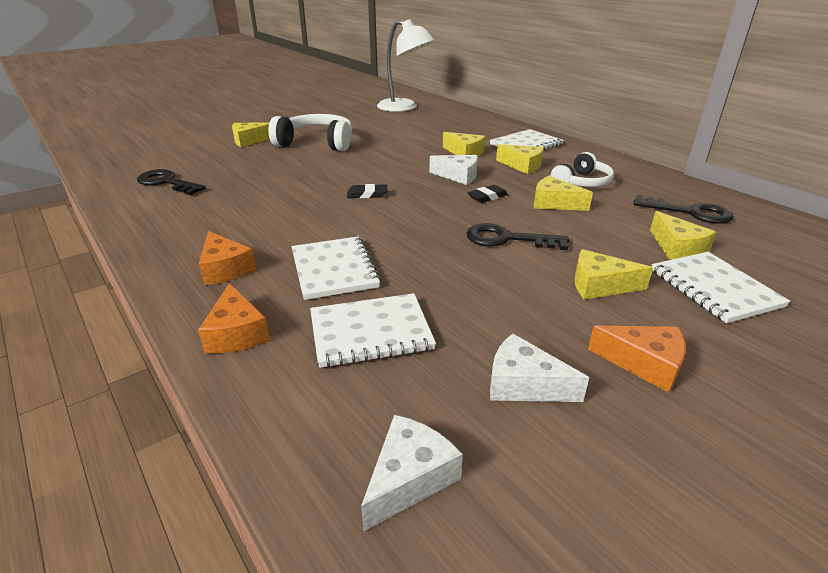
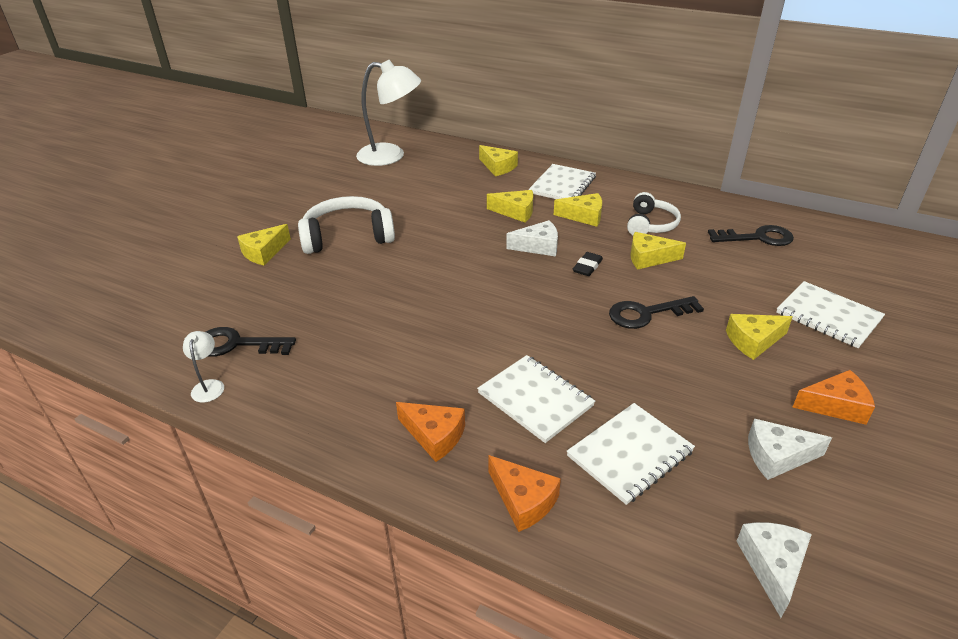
camera: 25 degrees left, 5 degrees up
black eraser [347,184,387,198] -> none
yellow cheese [650,211,717,260] -> yellow cheese moved to [479,145,518,176]
none -> white lamp [183,331,224,402]

